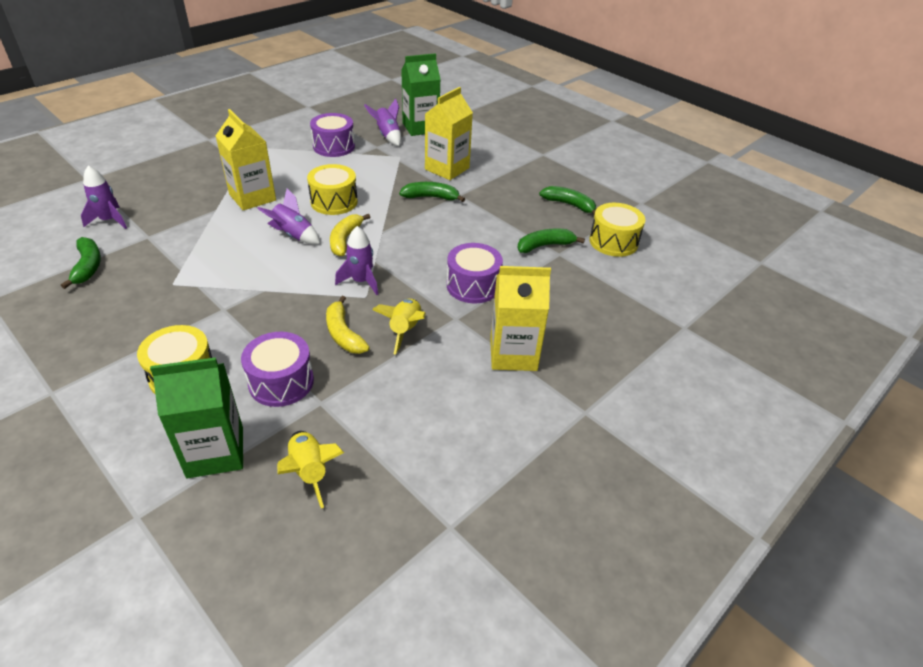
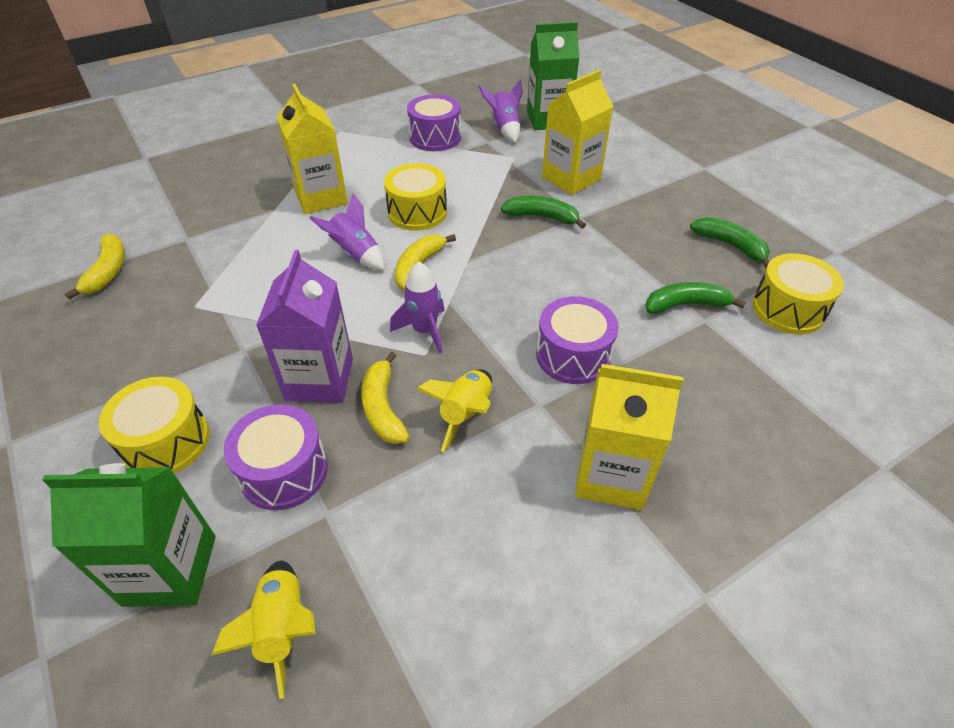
camera: 15 degrees right, 5 degrees up
green banana [61,237,101,289] -> yellow banana [65,233,125,300]
purple rocket [81,166,127,229] -> none
none -> purple carton [256,250,353,403]

